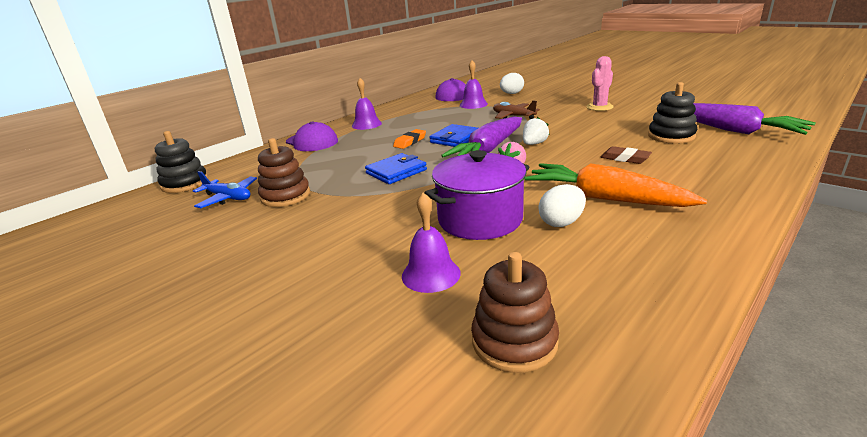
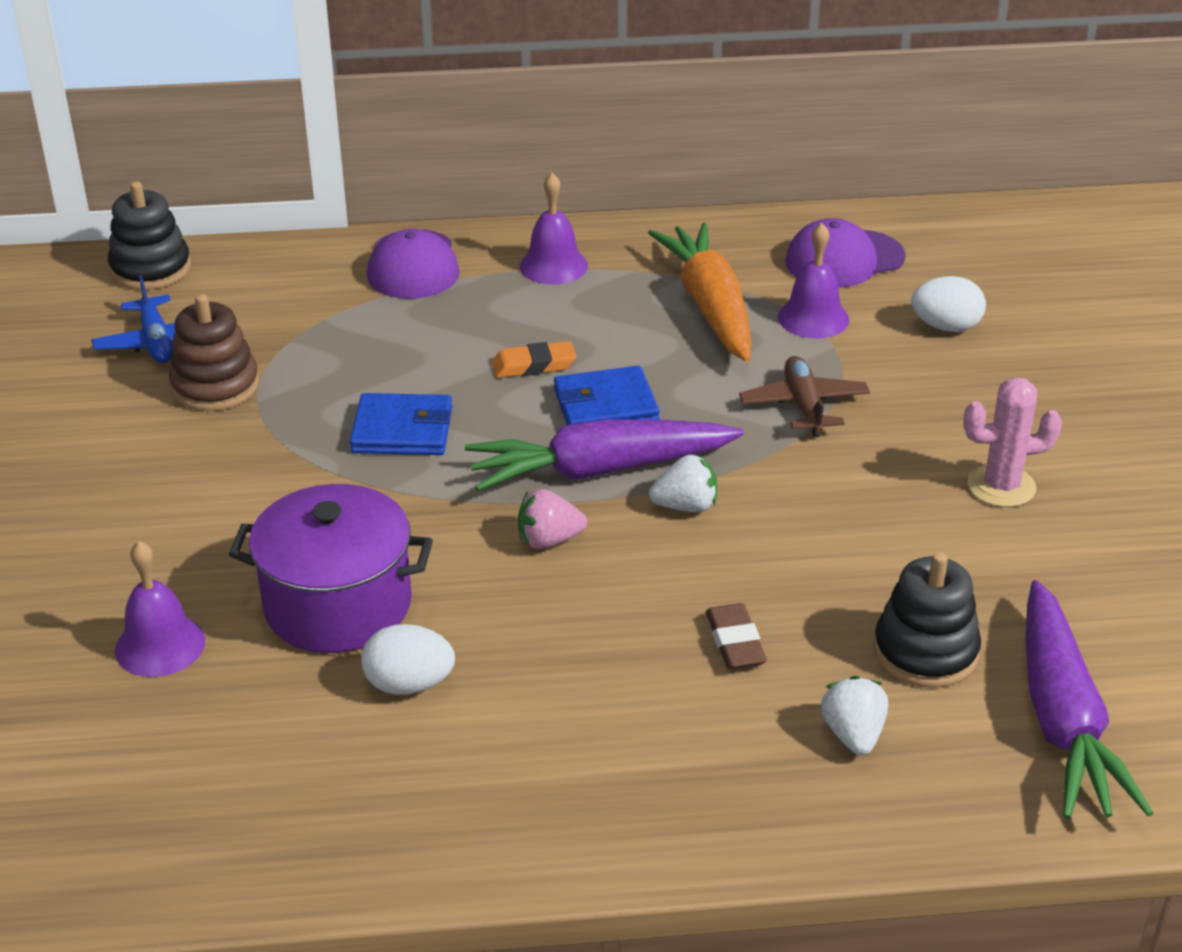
camera: 40 degrees right, 10 degrees up
brown stacking toy [471,252,559,373] -> none
orange carrot [524,163,707,207] -> orange carrot moved to [648,223,751,362]
none -> white strawberry [821,676,888,755]

